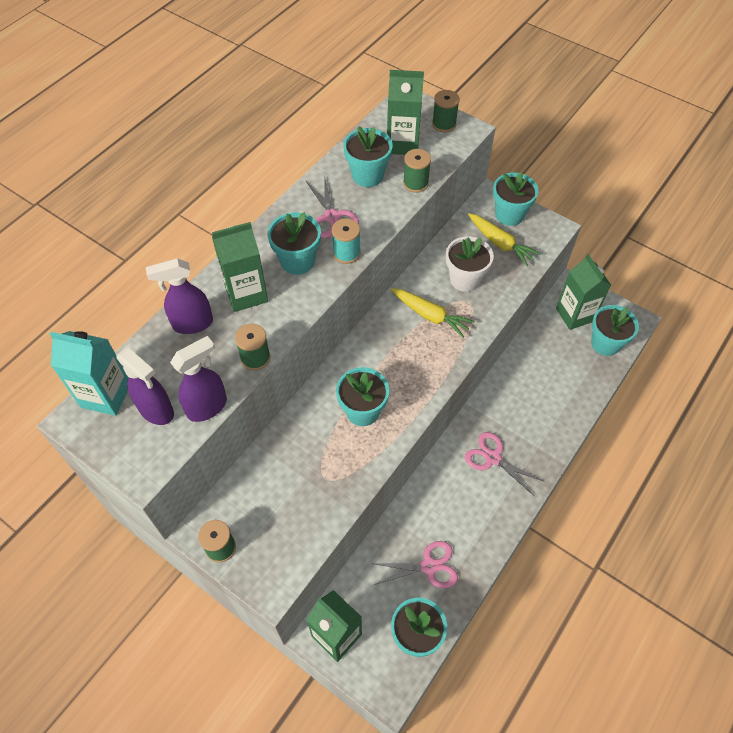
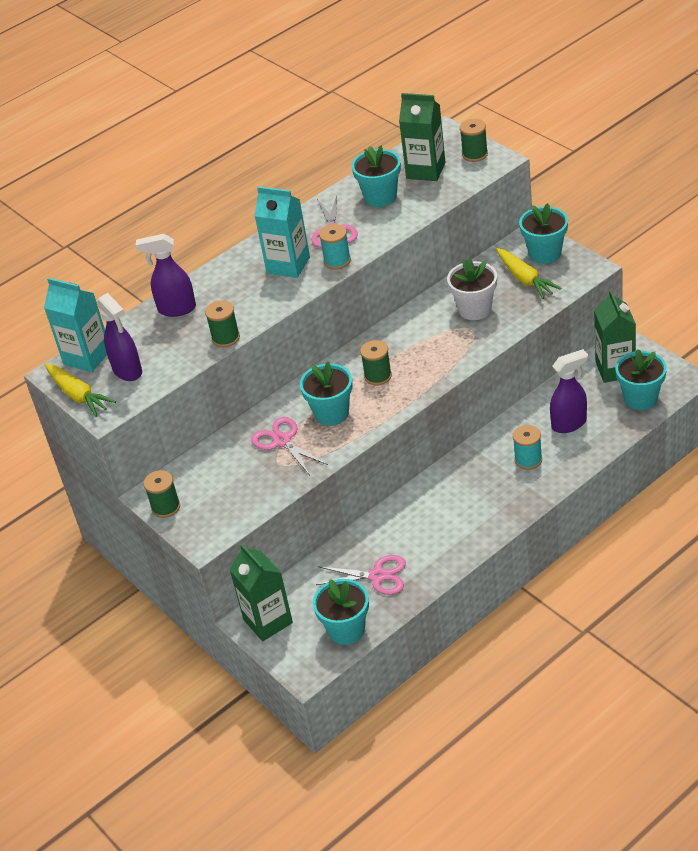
camera: 20 degrees right, 15 degrees down
purple spray bottle [170,336,227,422] -> purple spray bottle moved to [550,349,588,433]
green carton [212,222,268,312] -> none
turquoise flower pot [267,212,321,275] -> turquoise carton [255,186,310,278]
yellow carrot [391,288,474,338] -> yellow carrot moved to [45,364,116,417]
green spool [403,149,431,193] -> green spool moved to [360,340,392,386]
pink scissors [465,432,545,496] -> pink scissors moved to [251,417,328,475]
none -> turquoise spool [513,425,542,470]

